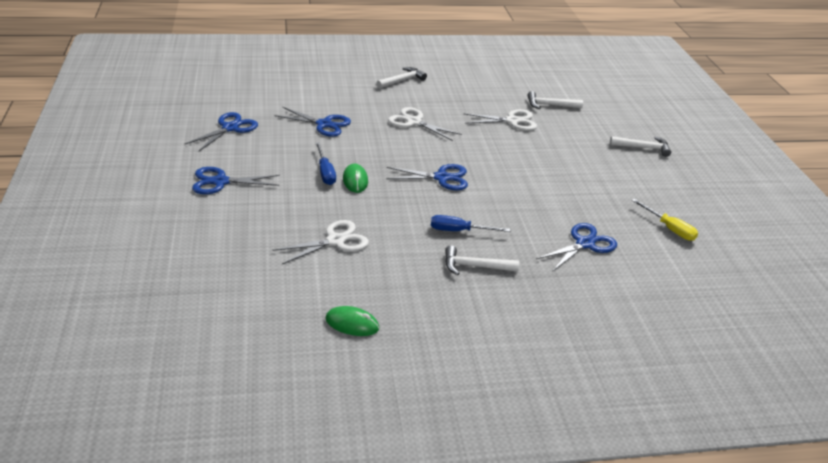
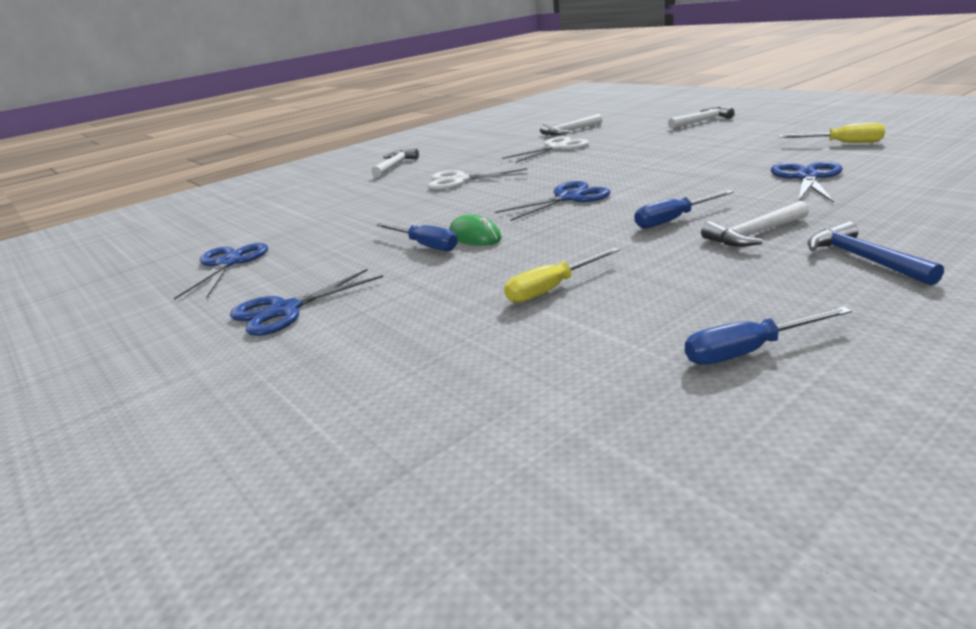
camera: 25 degrees left, 10 degrees down
white scissors [273,220,369,264] -> yellow screwdriver [504,248,620,303]
blue scissors [274,107,351,137] -> none
green mouse [325,306,379,336] -> blue screwdriver [685,307,852,365]
none -> blue hammer [807,221,944,286]

